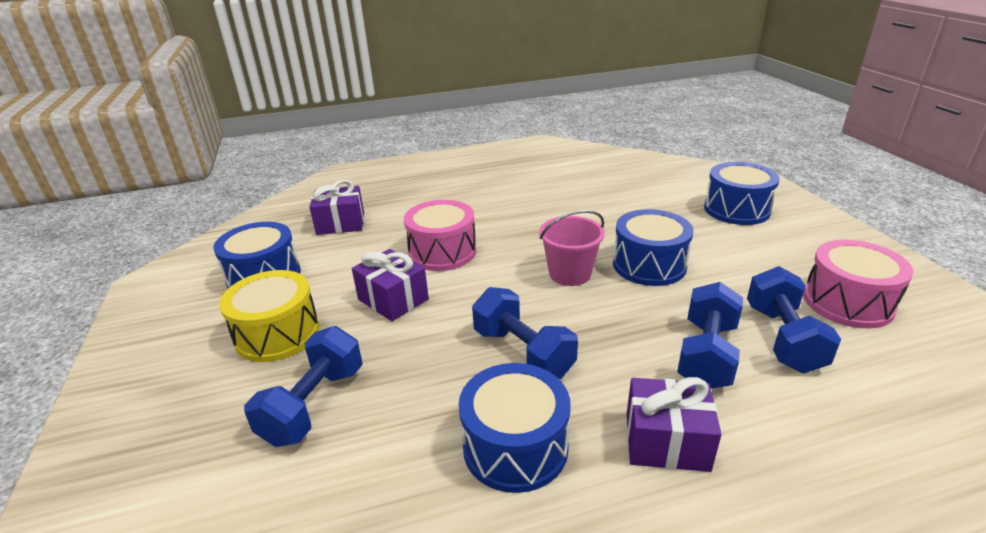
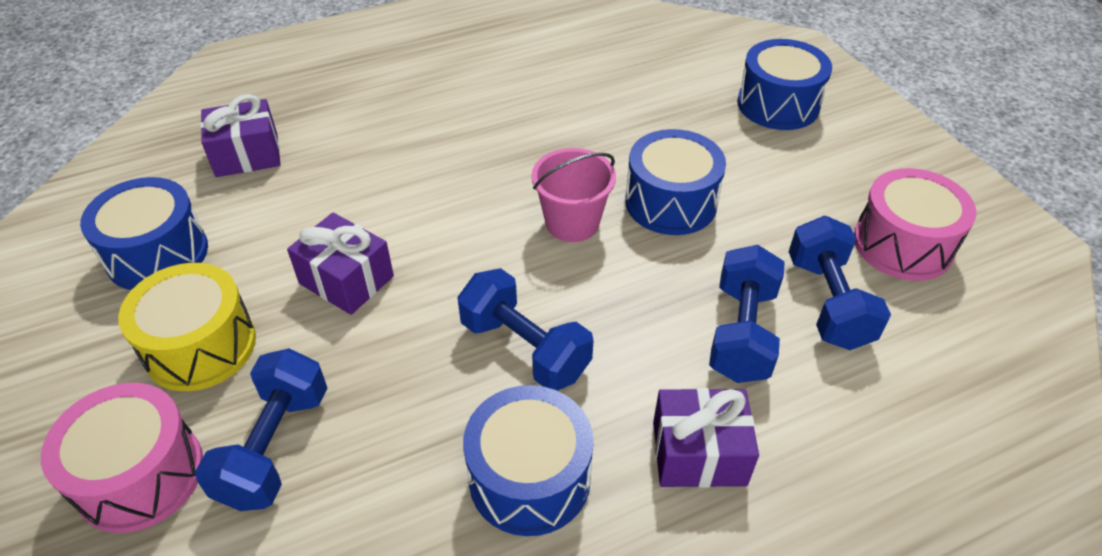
camera: 10 degrees left, 15 degrees up
pink drum [404,200,476,271] -> pink drum moved to [41,383,203,533]

